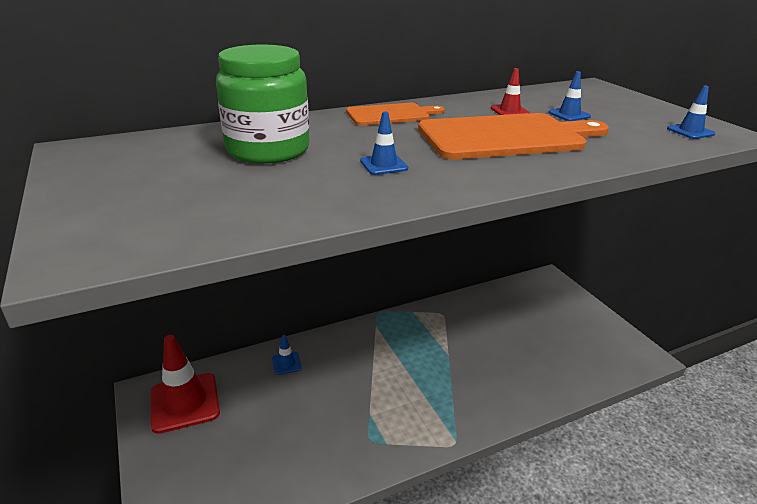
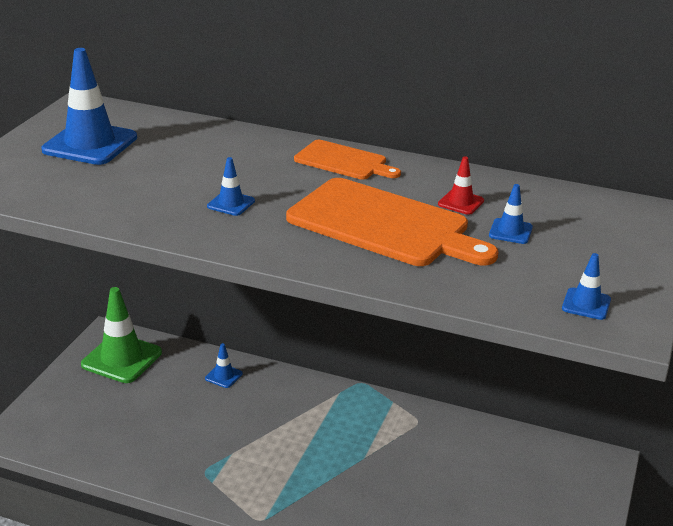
camera: 45 degrees right, 0 degrees up
red traffic cone [150,335,220,434] -> green traffic cone [81,287,162,383]
green jar [216,44,309,164] -> none
none -> blue traffic cone [41,48,137,165]

